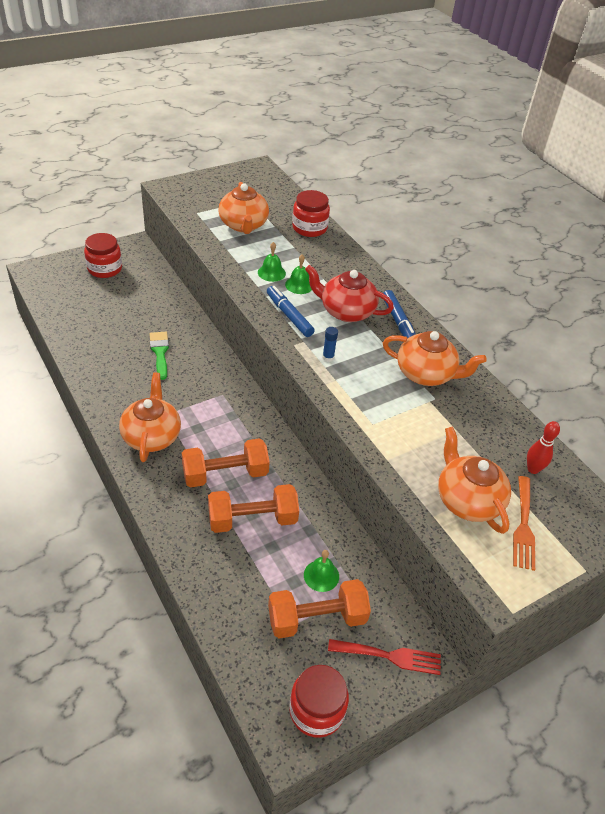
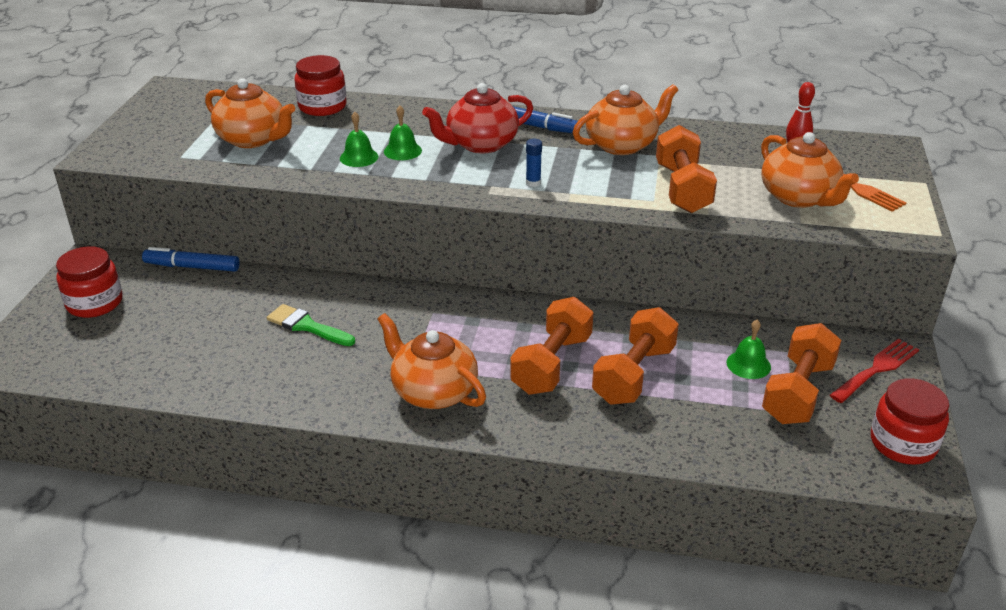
camera: 45 degrees left, 10 degrees down
blue marker [267,286,315,337] -> blue marker moved to [142,247,240,272]
orange teapot [438,426,511,534] -> orange teapot turned 135 degrees counterclockwise [761,132,859,208]
none -> orange dumbbell [656,125,717,213]

